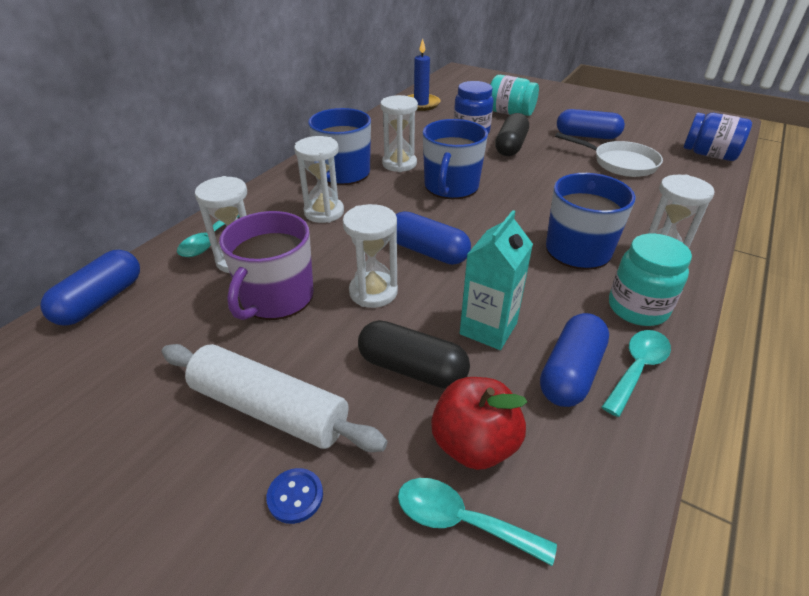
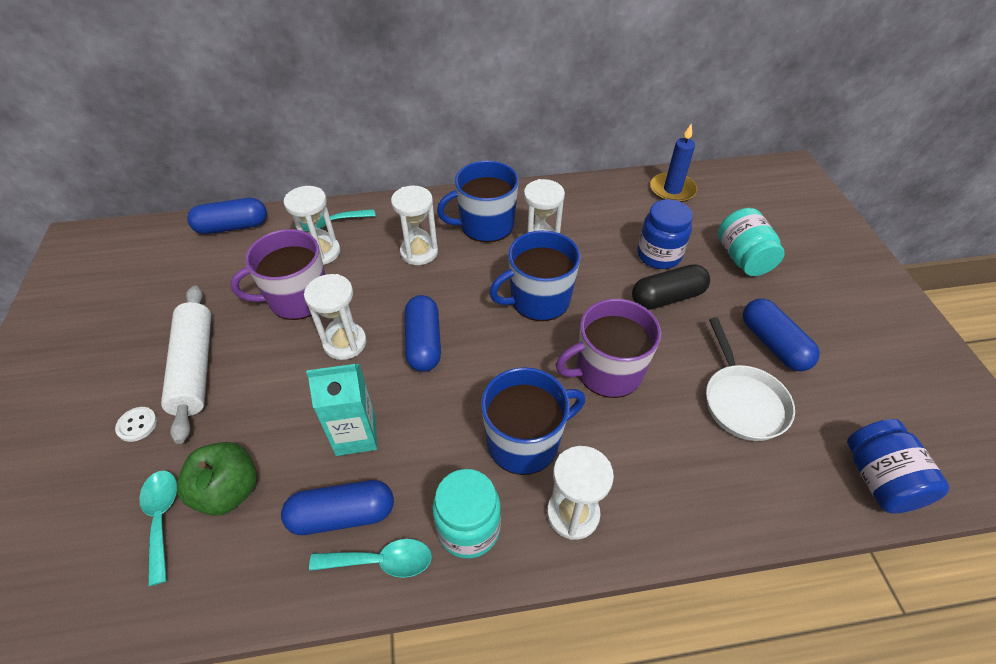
camera: 50 degrees right, 10 degrees up
blue button [266,468,323,524] -> white button [115,407,157,442]
black capsule [358,320,470,389] -> none
red apple [431,377,527,470] -> green apple [177,442,257,516]
none -> purple mug [556,299,661,398]

